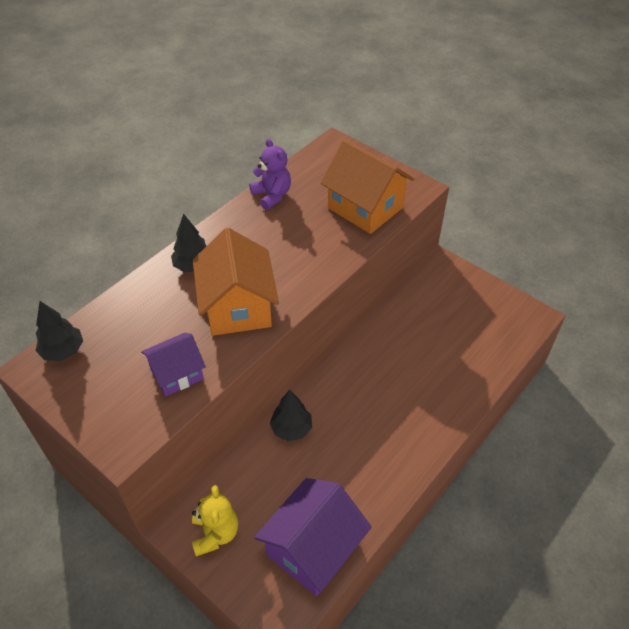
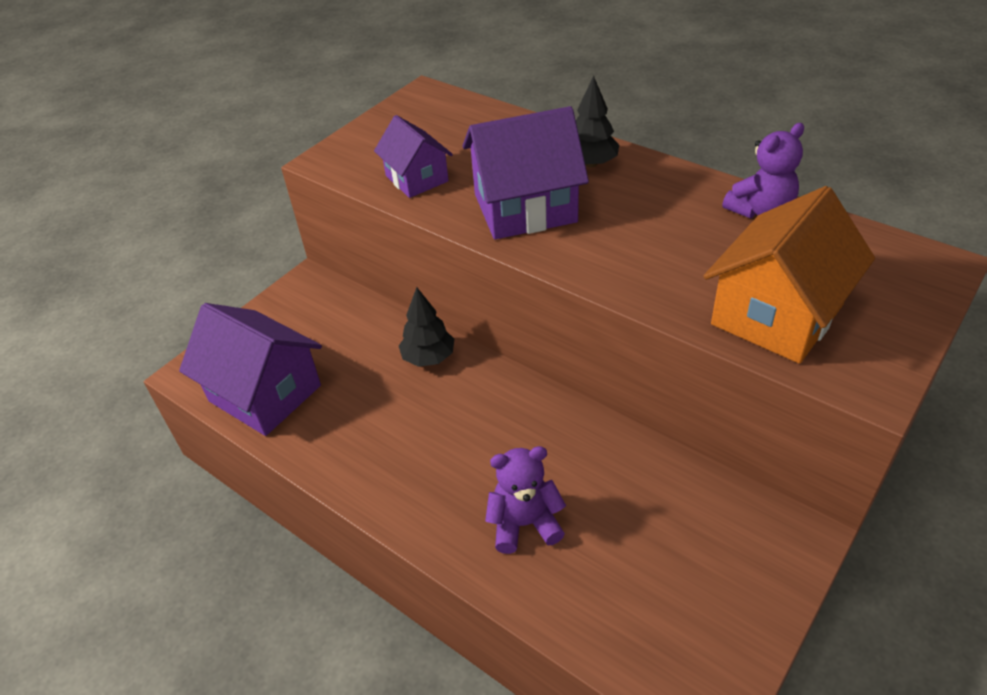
camera: 90 degrees right, 5 degrees down
black tree [36,301,83,361] -> none
yellow teddy bear [192,485,238,557] -> none
orange house [193,228,279,336] -> purple house [462,106,589,239]
none -> purple teddy bear [485,446,566,554]

